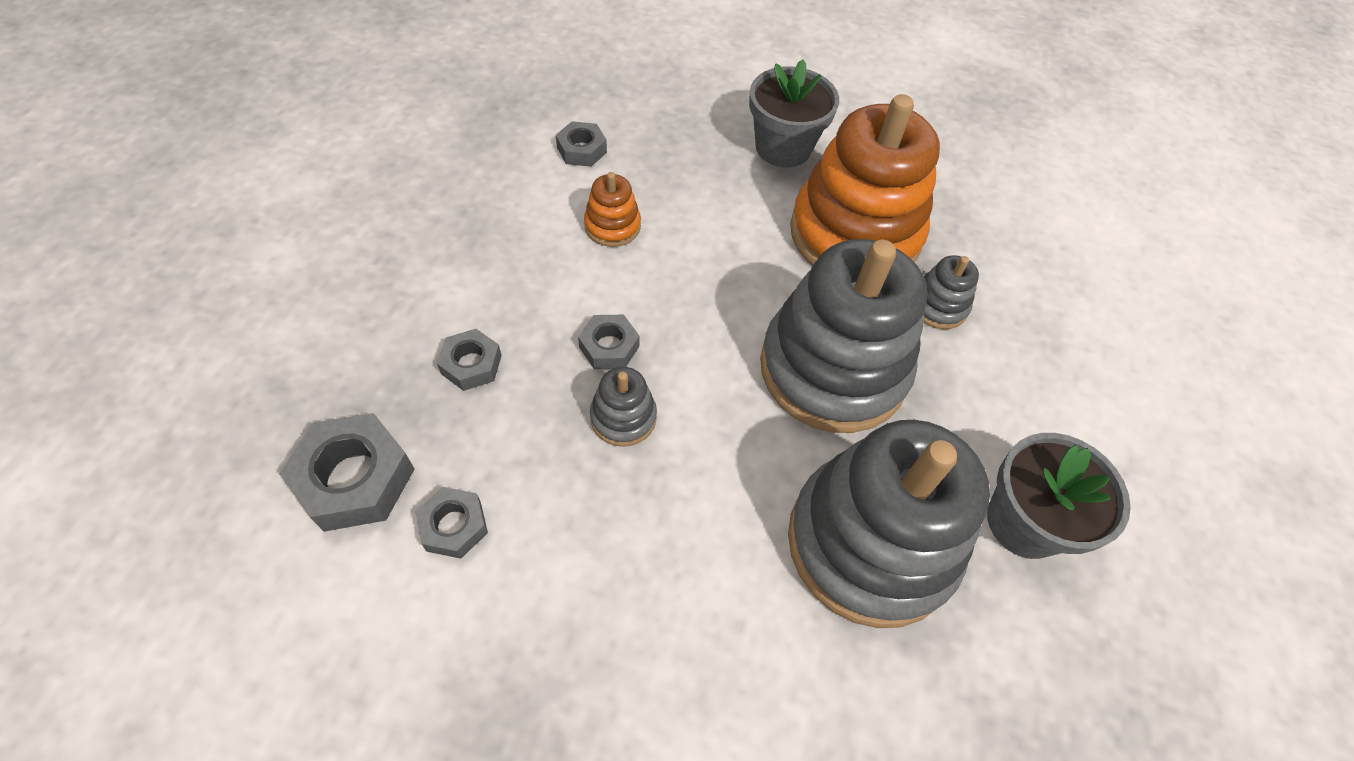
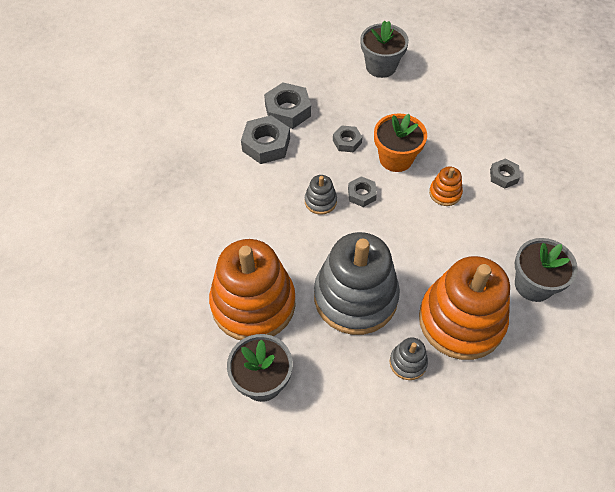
camera: 95 degrees right, 0 degrees up
grey nut [415,487,488,559] -> grey nut [241,115,290,164], size x1.71
grey stacking toy [788,420,990,628] -> orange stacking toy [209,239,295,340]
none -> grey flower pot [360,21,409,78]
none -> orange flower pot [374,113,427,172]

